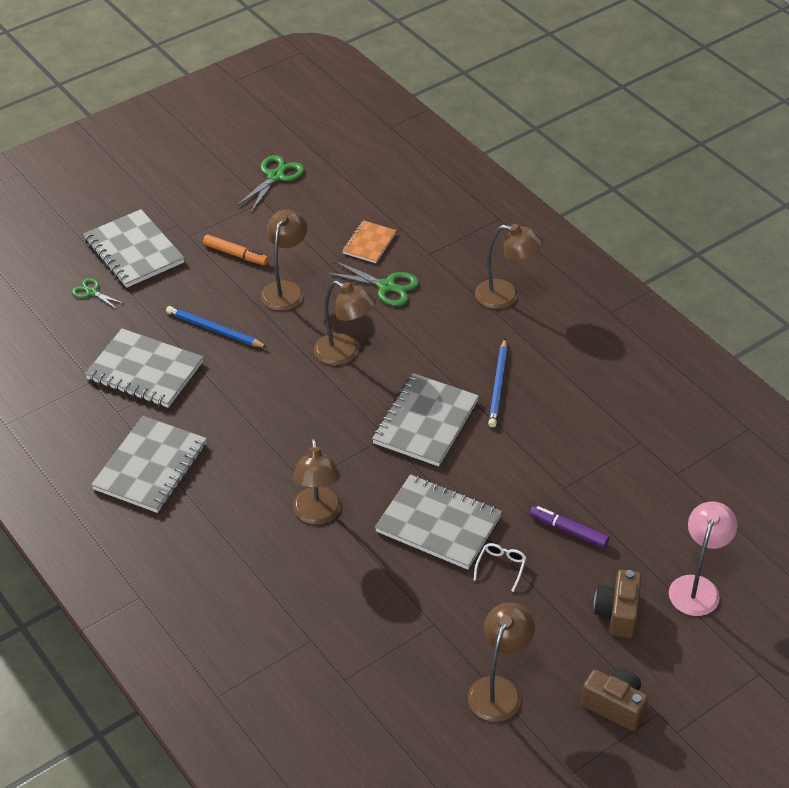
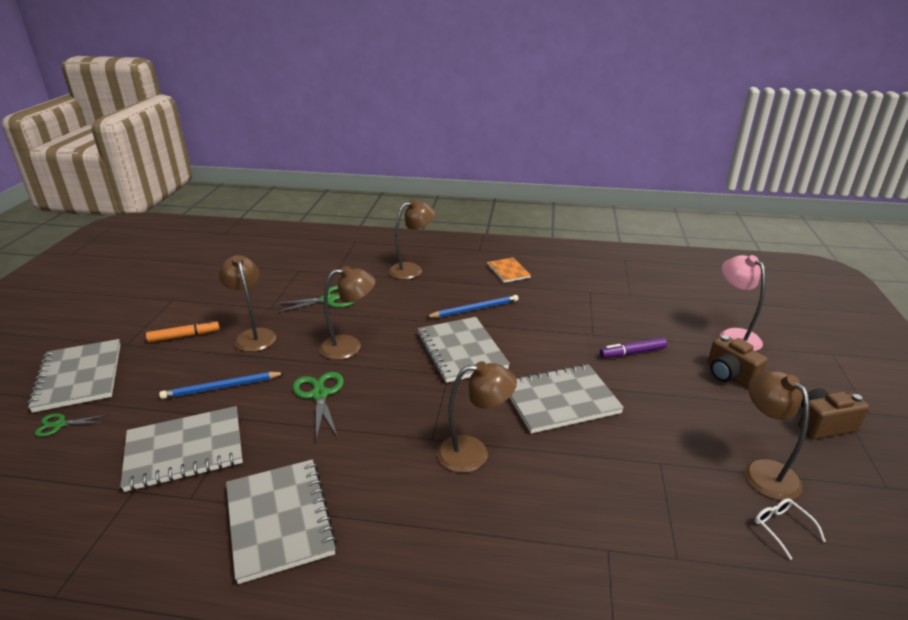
camera: 45 degrees left, 15 degrees down
grey notebook [84,209,184,288] -> grey notebook turned 60 degrees clockwise [27,339,120,413]
green scissors [236,155,304,212] -> green scissors moved to [293,372,344,440]
brown lamp [293,438,341,524] -> brown lamp turned 45 degrees counterclockwise [437,361,517,473]
orange notebook [342,220,397,263] -> orange notebook moved to [487,257,531,283]
white glasses [474,543,526,592] -> white glasses moved to [755,498,826,560]
blue pencil [488,339,507,427] -> blue pencil turned 75 degrees counterclockwise [426,295,519,318]

